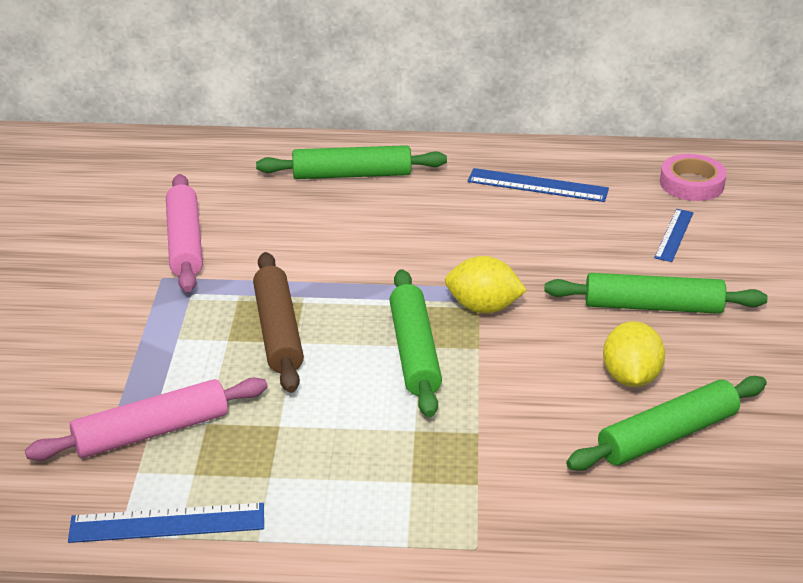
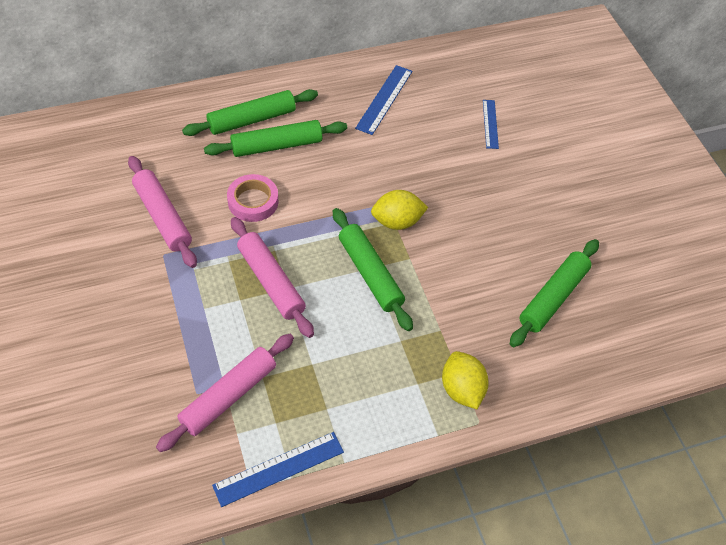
camera: 25 degrees left, 20 degrees up
brown rolling pin [253,252,304,393] -> pink rolling pin [231,217,314,338]
blue ruler [468,168,609,202] -> blue ruler turned 60 degrees counterclockwise [355,65,412,135]
green rolling pin [545,273,767,314] -> green rolling pin moved to [204,120,347,157]
yellow lemon [603,321,665,387] -> yellow lemon moved to [442,351,489,409]
pink tape [660,154,727,201] -> pink tape moved to [227,174,278,222]

